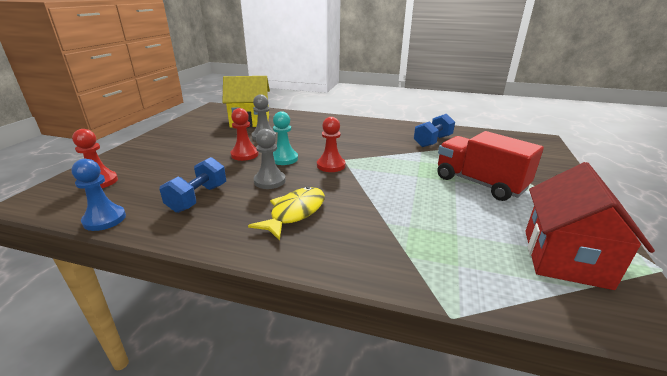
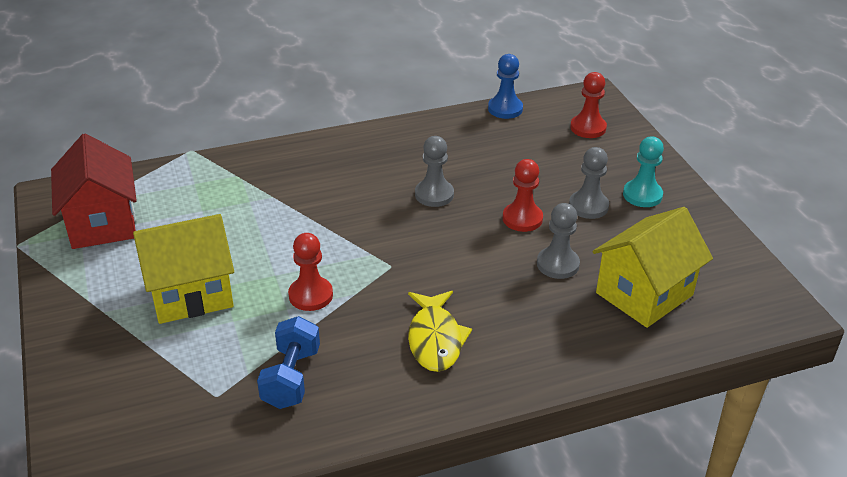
camera: 145 degrees right, 10 degrees up
blue dumbbell [159,157,226,213] -> none
yellow fish [248,187,325,241] -> yellow fish moved to [408,291,472,372]
turquoise pawn [273,111,298,165] -> turquoise pawn moved to [623,136,664,207]
red pawn [317,117,345,172] -> red pawn moved to [288,233,333,311]
red truck [437,131,544,201] -> yellow house [133,214,234,324]
none -> grey pawn [569,147,609,219]

